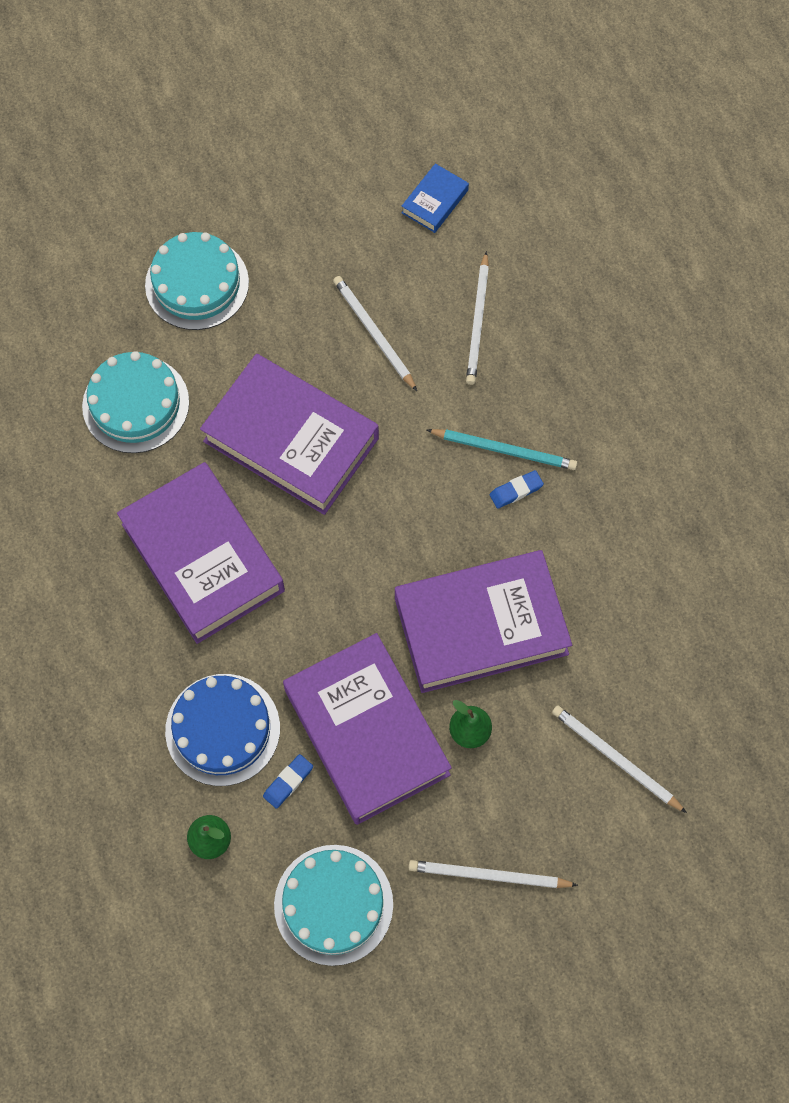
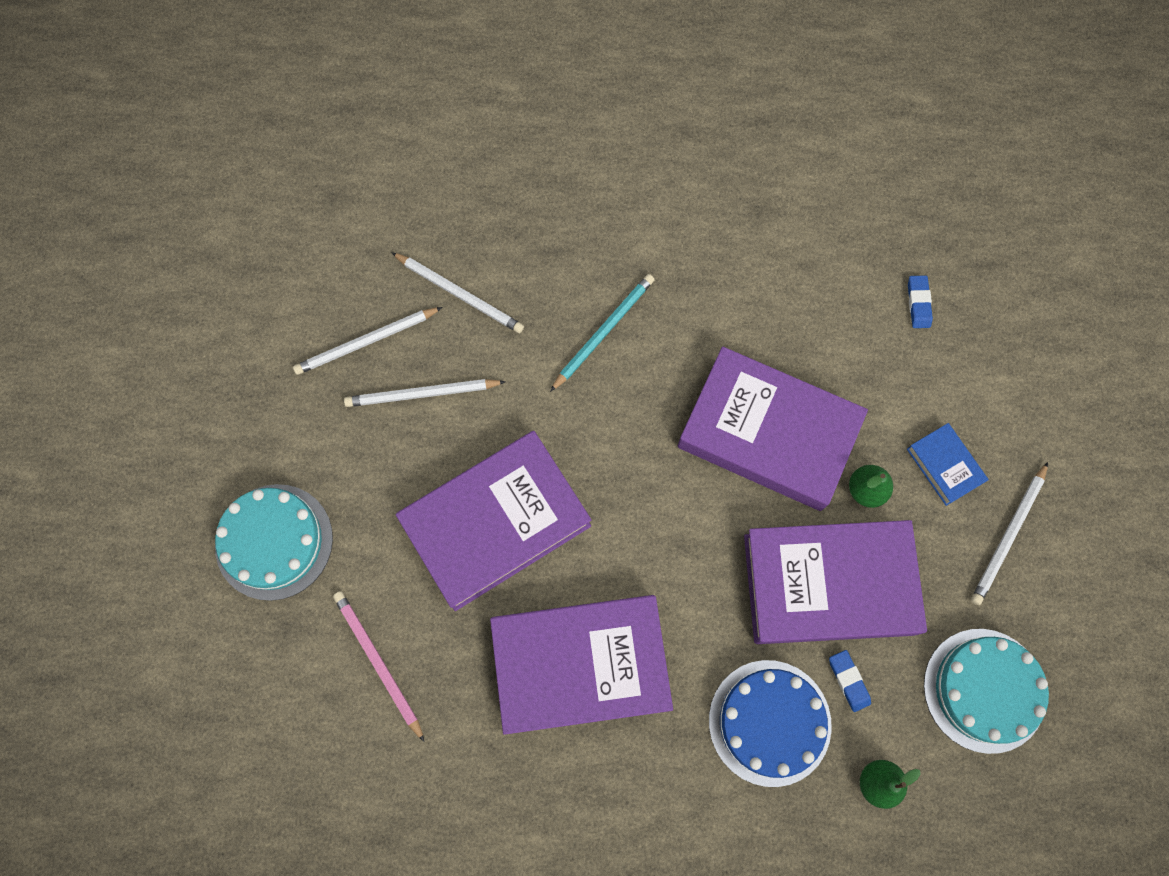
camera: 65 degrees left, 5 degrees up
turquoise cake [82,351,189,453] -> pink pencil [333,591,424,742]
purple book [395,550,572,693] -> purple book turned 75 degrees counterclockwise [677,347,868,511]
blue book [401,164,469,233] -> blue book moved to [907,423,989,506]
blue eraser [490,470,544,509] -> blue eraser moved to [908,275,933,328]
white pencil [552,705,687,813] -> white pencil moved to [293,307,442,375]

